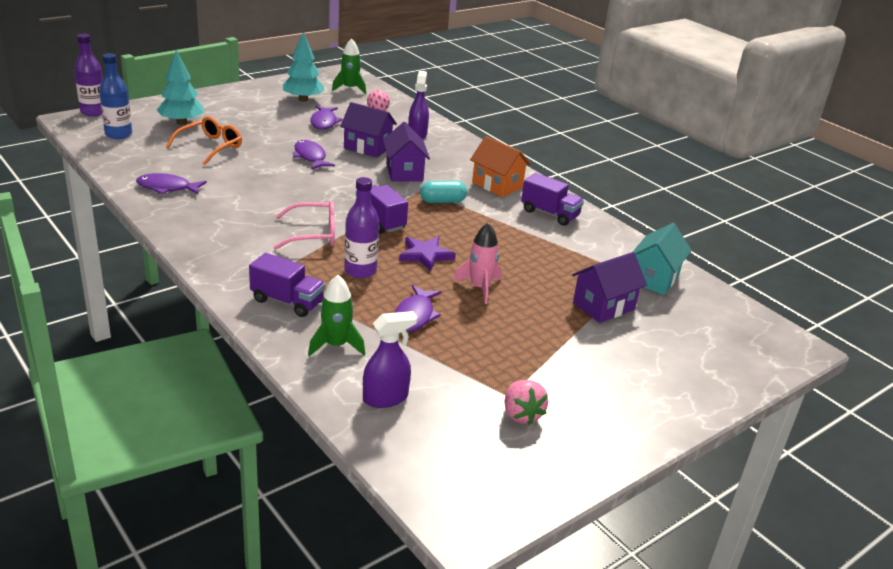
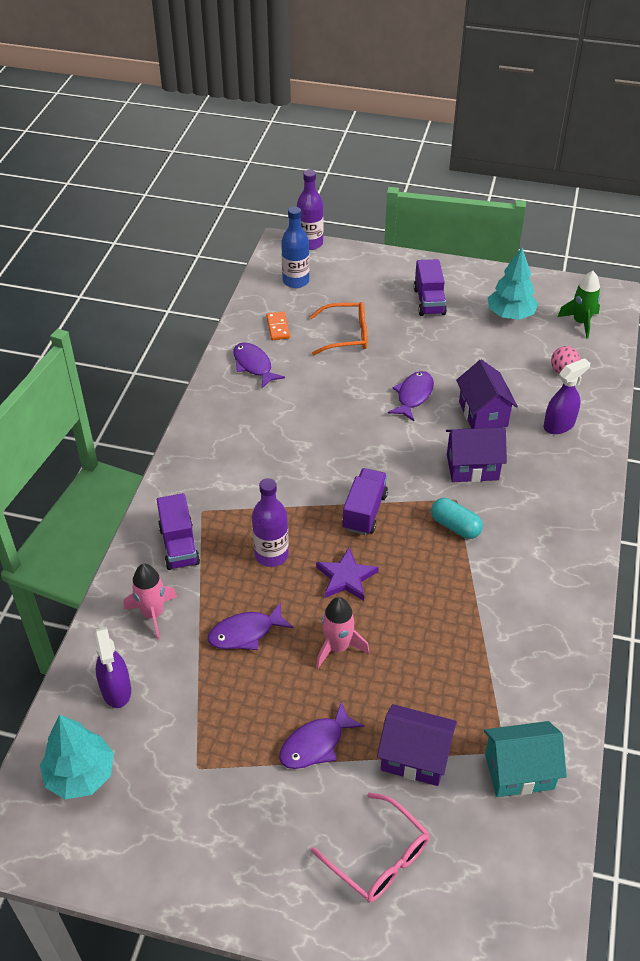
camera: 55 degrees right, 15 degrees up
turquoise tree [157,50,204,125] -> turquoise tree moved to [40,714,114,799]
pink glasses [273,201,335,250] -> pink glasses moved to [311,793,430,902]
green rocket [308,275,365,356] -> pink rocket [124,564,177,640]
purple fish [310,106,343,130] -> purple fish moved to [279,701,364,769]
purple spray bottle [363,311,417,408] -> purple spray bottle turned 45 degrees clockwise [95,627,131,708]
purple house [383,122,430,182] -> purple house turned 45 degrees clockwise [446,428,507,482]
orange house [470,136,531,197] -> none
pink strawberry [505,380,548,425] -> none
purple truck [521,173,584,226] -> purple truck moved to [414,259,447,316]
none -> orange domino [266,311,290,340]

